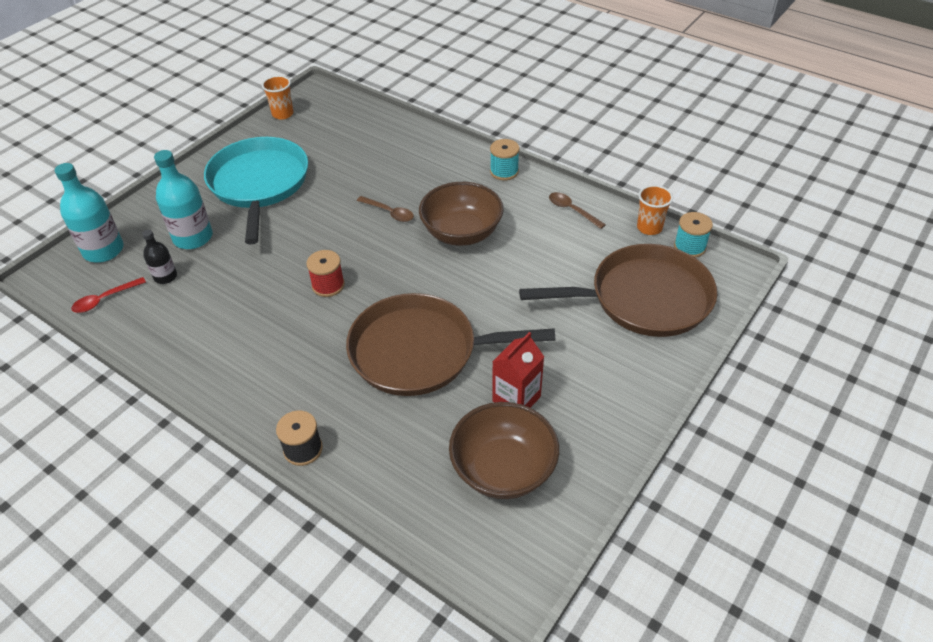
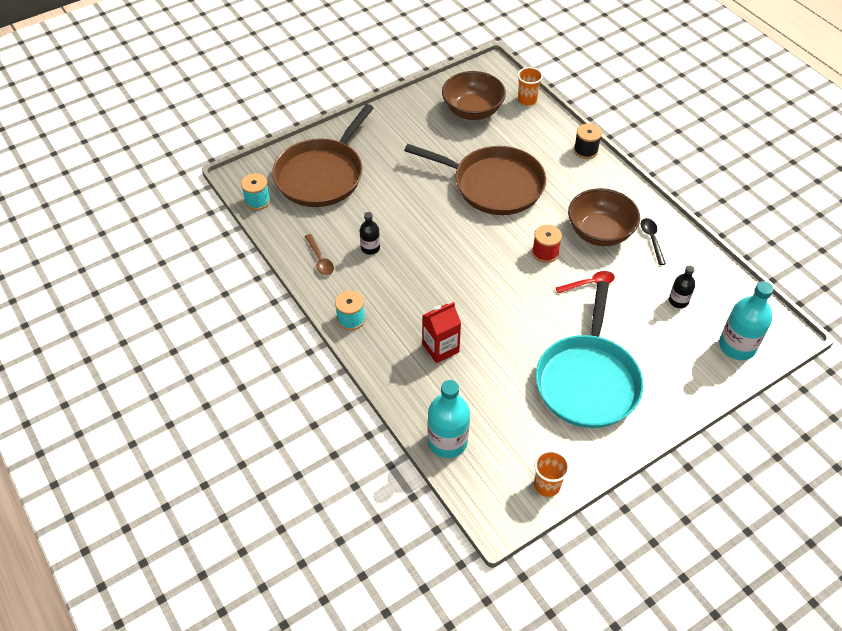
camera: 160 degrees left, 5 degrees up
red spoon [71,277,146,313] -> red spoon moved to [556,271,615,293]
turquoise bottle [154,150,213,249] -> turquoise bottle moved to [428,380,470,458]
brown spoon [357,196,414,222] -> none
brown bowl [419,182,504,246] -> brown bowl moved to [568,188,640,246]
red carton [492,332,544,408] -> red carton moved to [422,302,461,363]
brown pan [519,244,717,337] -> brown pan turned 75 degrees counterclockwise [272,104,374,207]
orange cup [637,185,673,235] -> orange cup moved to [517,67,543,106]
none -> black bottle [359,212,380,255]
none -> black spoon [640,218,666,265]

